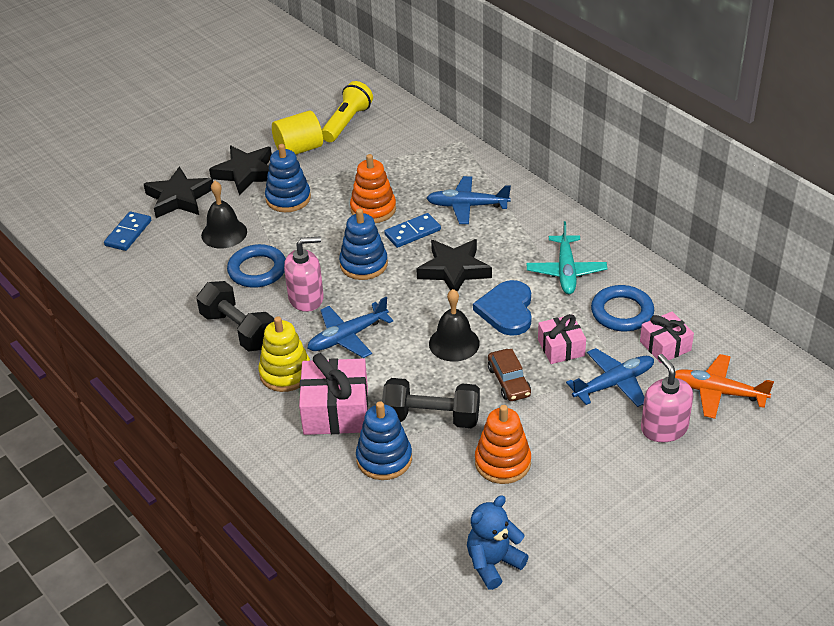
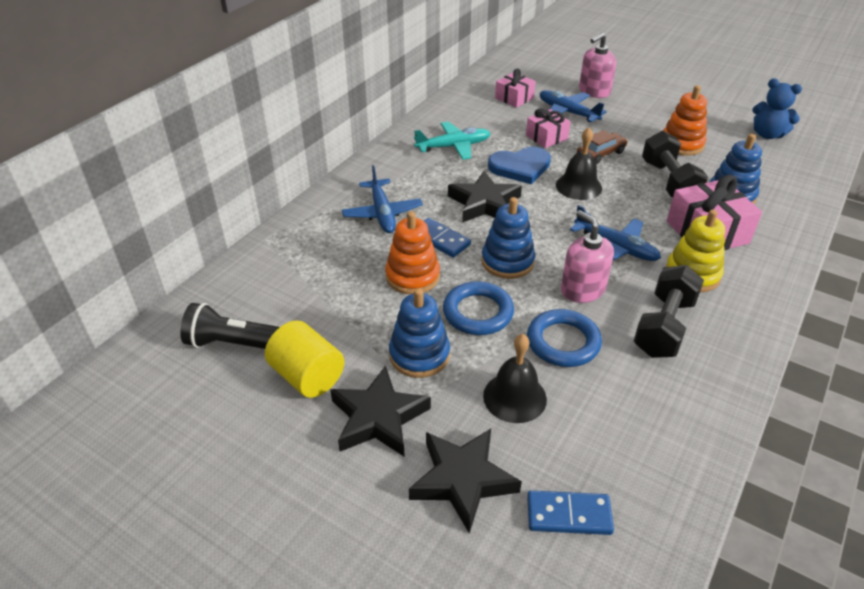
camera: 110 degrees left, 0 degrees up
yellow flashlight [322,81,373,142] -> black flashlight [180,303,280,349]
blue ring [591,285,654,331] -> blue ring moved to [443,281,514,335]
orange plane [675,354,774,419] -> none

